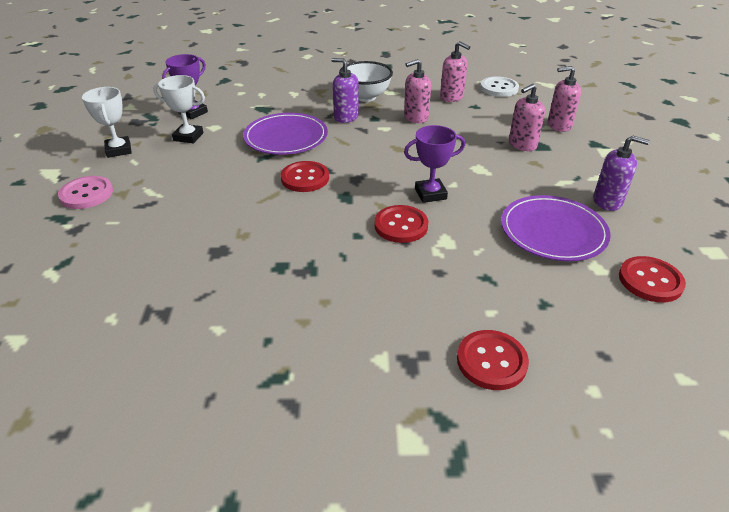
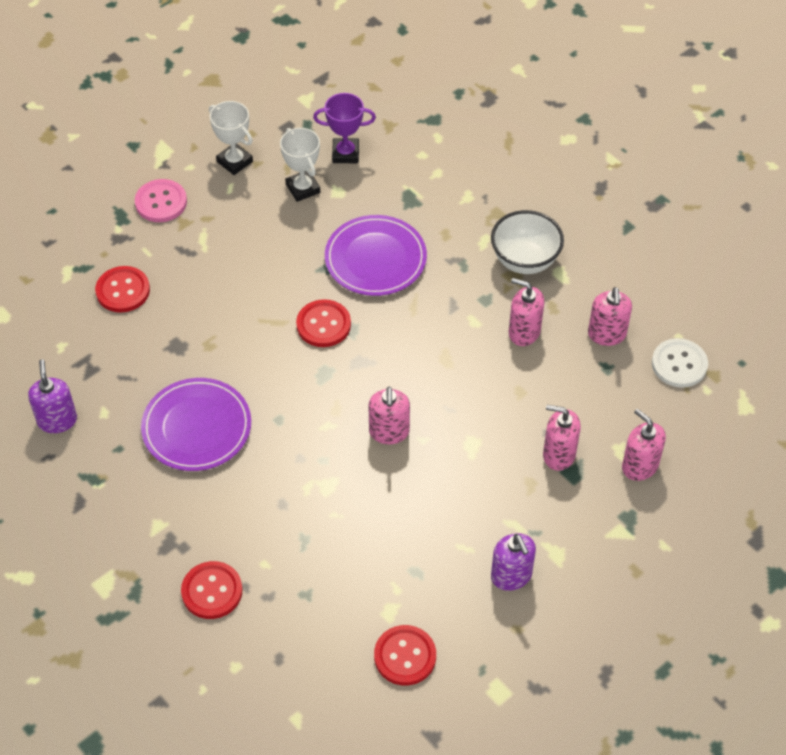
camera: 50 degrees right, 15 degrees up
white trophy [82,87,132,158] -> white trophy turned 75 degrees counterclockwise [209,101,253,175]
purple soap dispenser [331,58,359,123] -> purple soap dispenser moved to [28,359,77,433]
red button [374,205,428,243] -> red button moved to [95,266,150,313]
purple trophy [404,125,465,203] -> pink soap dispenser [368,387,410,444]
purple plate [501,195,611,261] -> purple plate moved to [141,378,251,471]

